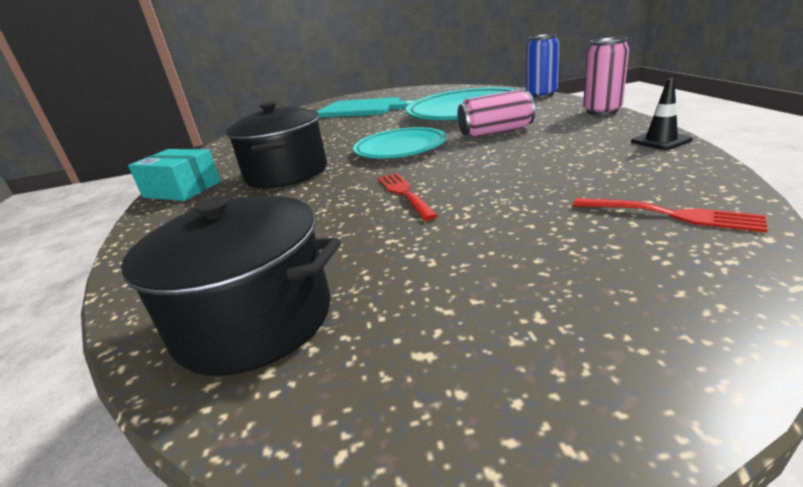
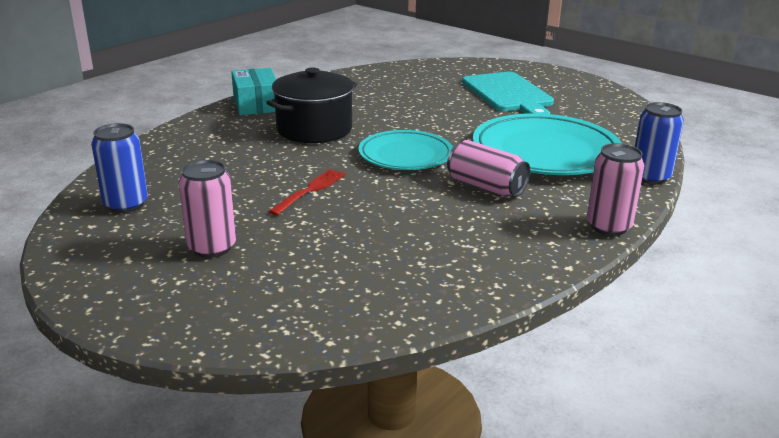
camera: 45 degrees right, 0 degrees up
black pot [121,196,341,376] -> blue can [91,123,148,213]
red fork [573,198,768,232] -> none
black traffic cone [631,78,693,150] -> none
none -> pink can [179,160,236,258]

